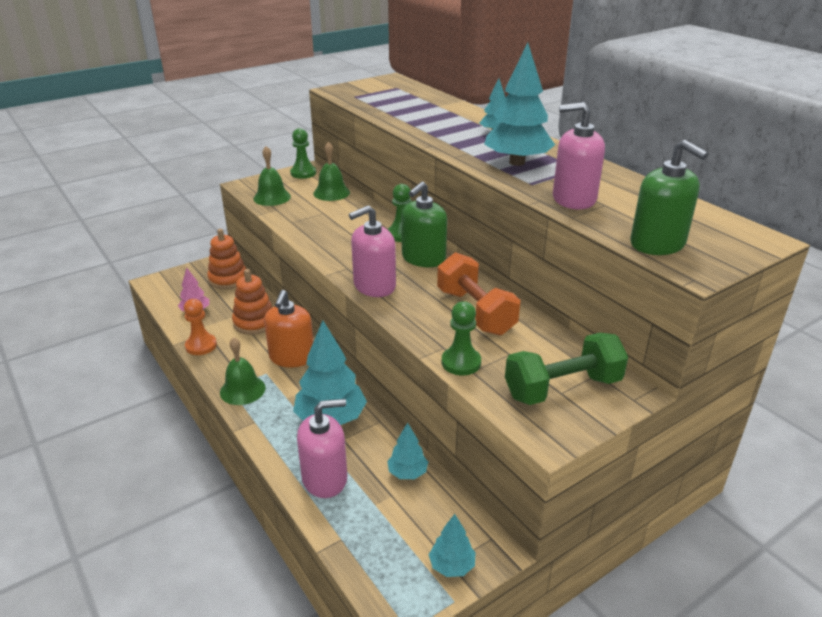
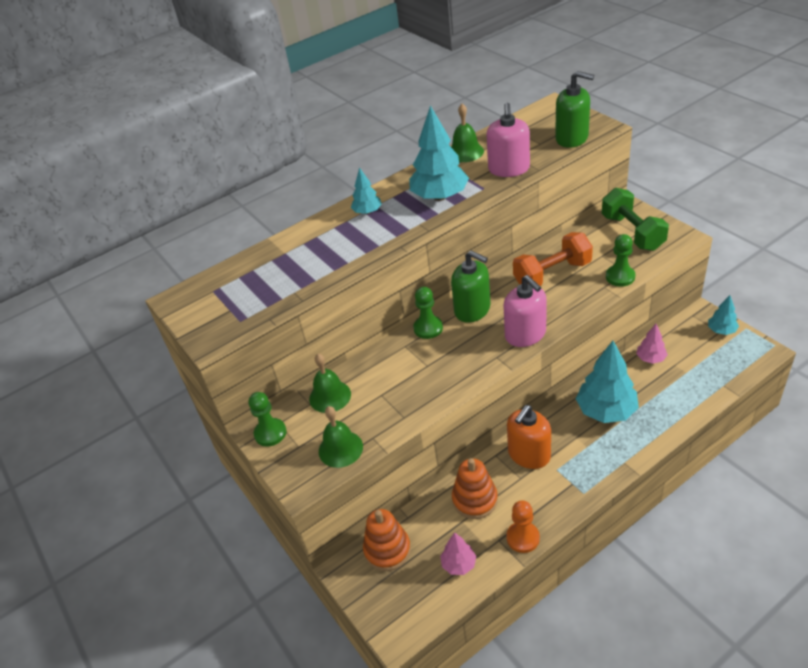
camera: 85 degrees left, 10 degrees up
green bell [220,337,265,405] -> green bell moved to [451,104,484,162]
orange soap dispenser [264,290,313,368] -> orange soap dispenser turned 120 degrees clockwise [507,405,551,469]
pink soap dispenser [297,399,347,498] -> none
turquoise tree [387,423,428,479] -> pink tree [636,324,668,364]
green soap dispenser [630,140,708,255] -> green soap dispenser turned 60 degrees clockwise [555,71,594,148]

